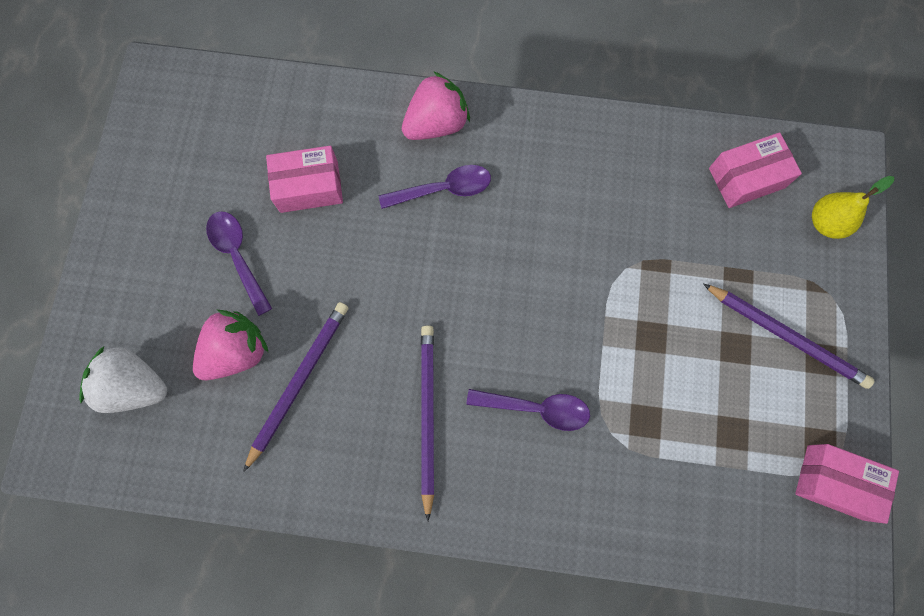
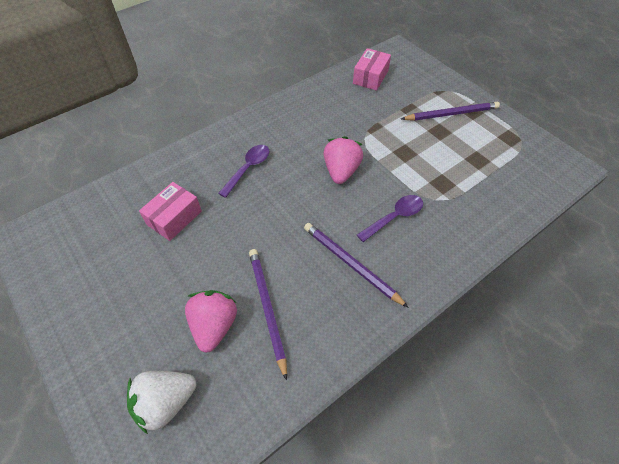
camera: 45 degrees left, 20 degrees down
purple spoon [206,211,272,316] -> none
pink strawberry [402,71,470,140] -> pink strawberry moved to [323,136,363,184]
pink box [795,444,899,524] -> none
yellow pear [812,176,894,239] -> none

